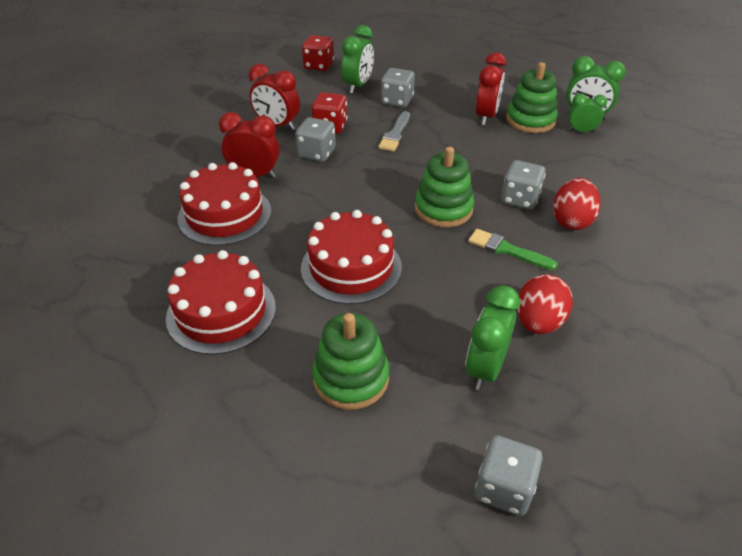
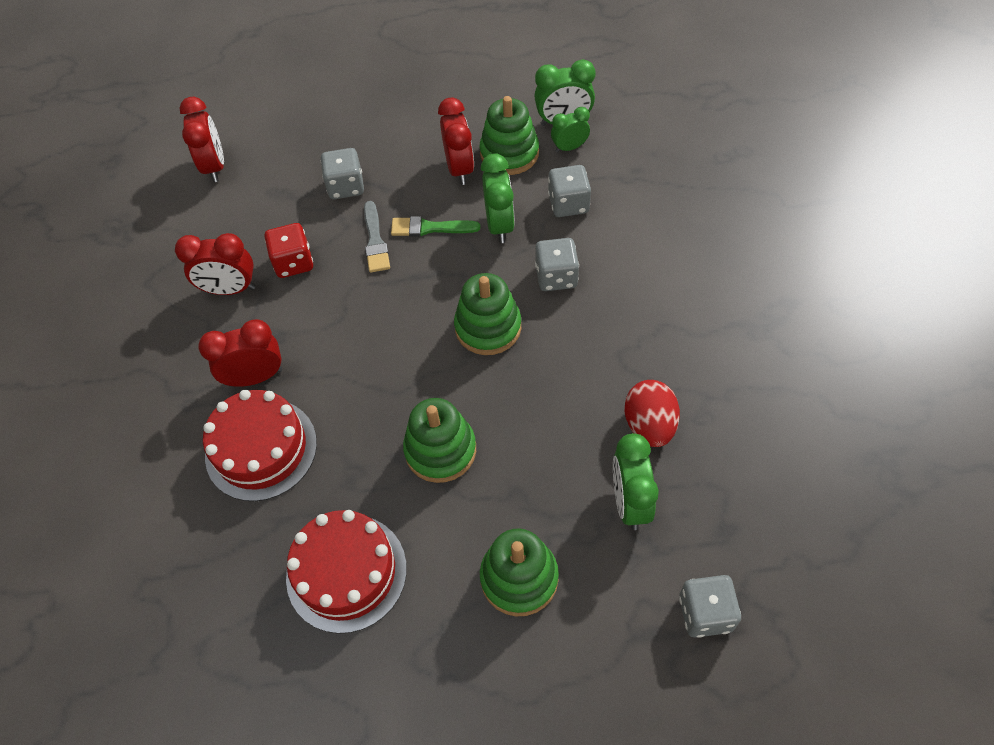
camera: 25 degrees left, 15 degrees up
grey dice [295,117,336,162] -> grey dice moved to [548,165,591,217]
red cake [301,210,402,304] -> green stacking toy [403,398,476,483]
red dice [302,35,334,71] -> red clock [180,97,224,182]
green clock [341,25,374,94] -> green clock moved to [481,153,515,243]
green brush [468,229,558,270] -> green brush moved to [391,216,480,237]
red egg [553,178,601,230] -> none

